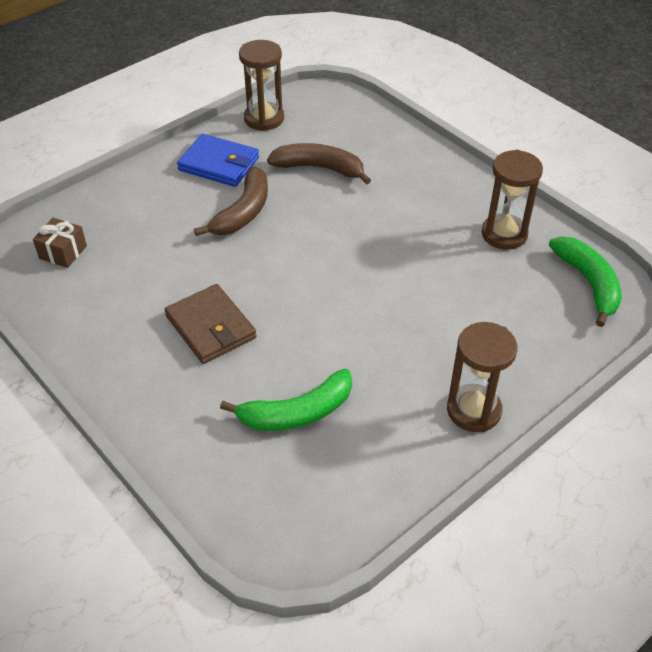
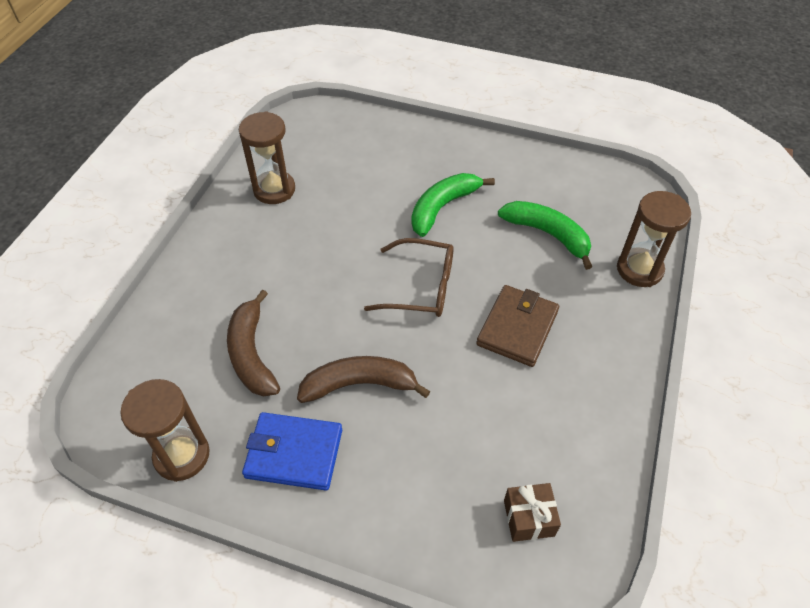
camera: 120 degrees left, 5 degrees up
blue wallet [177,134,259,187] -> blue wallet turned 75 degrees counterclockwise [242,412,342,491]
brown hourglass [447,322,518,432] -> brown hourglass moved to [617,191,691,287]
green banana [549,236,622,327] -> green banana moved to [411,173,495,237]
none -> brown glasses [364,238,454,317]

